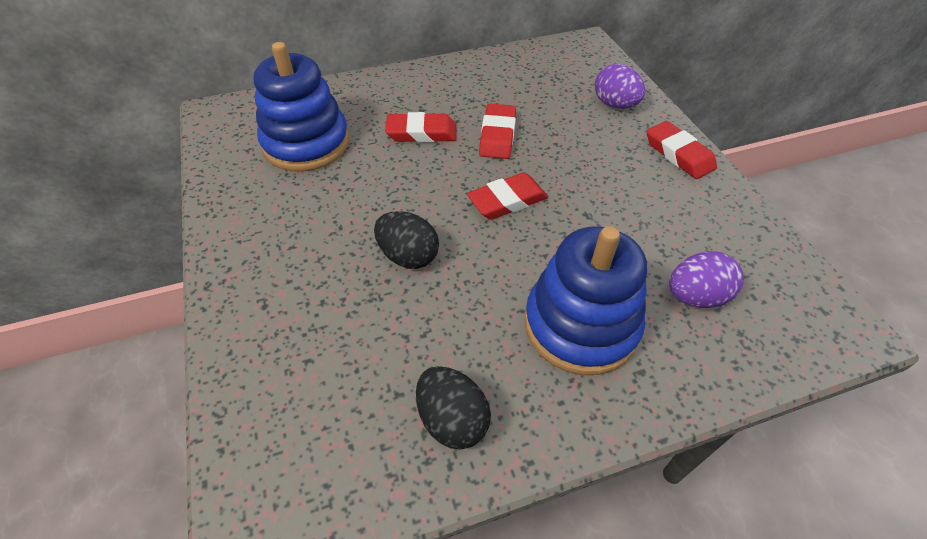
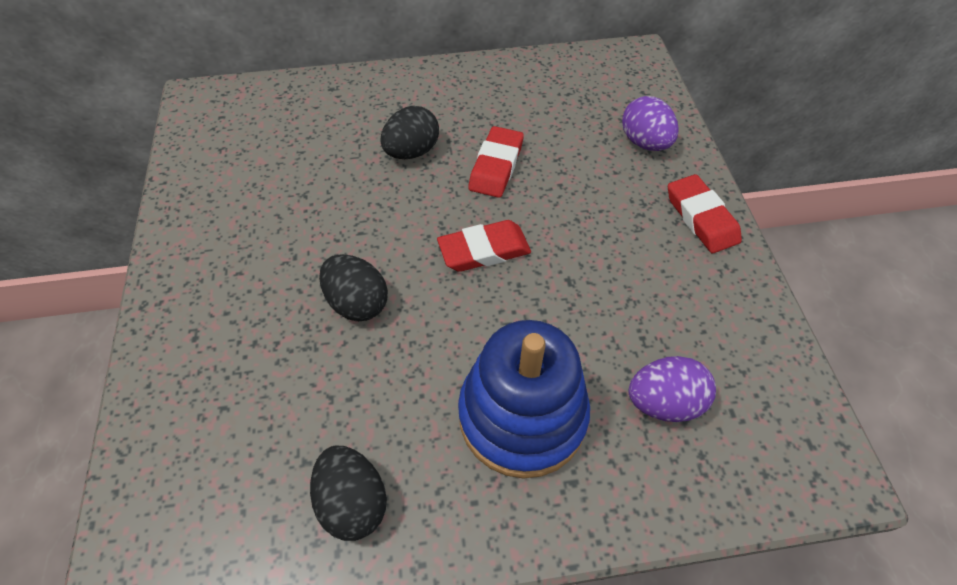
camera: 10 degrees right, 5 degrees up
blue stacking toy [253,42,349,172] -> none
red eraser [385,112,456,143] -> black egg [380,106,439,159]

